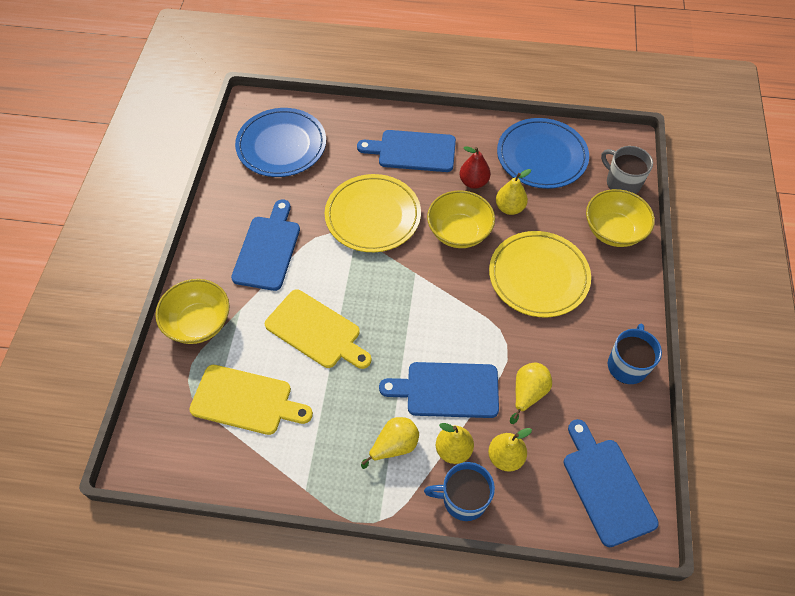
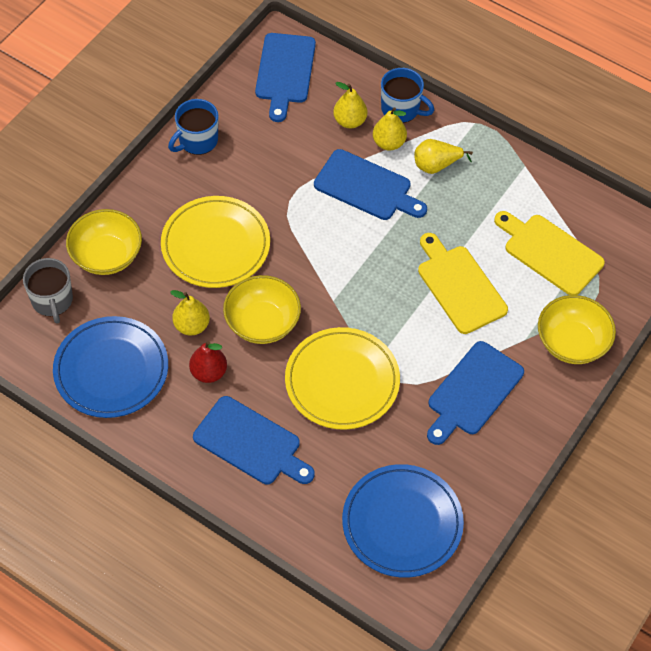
camera: 155 degrees left, 0 degrees up
yellow pear [510,363,552,424] -> none

